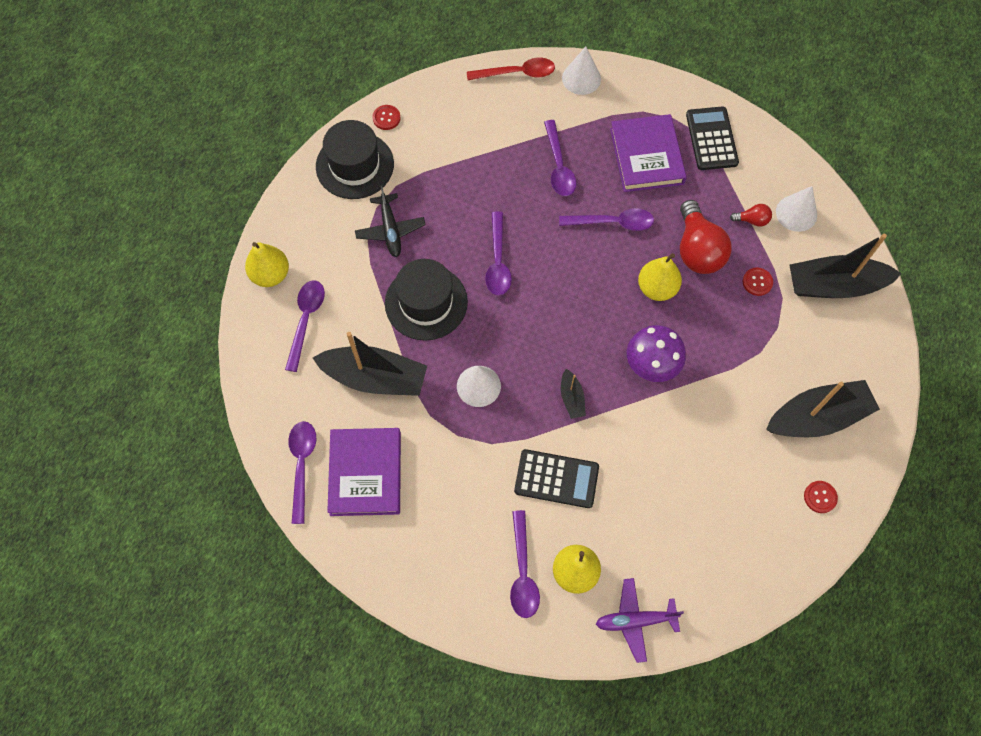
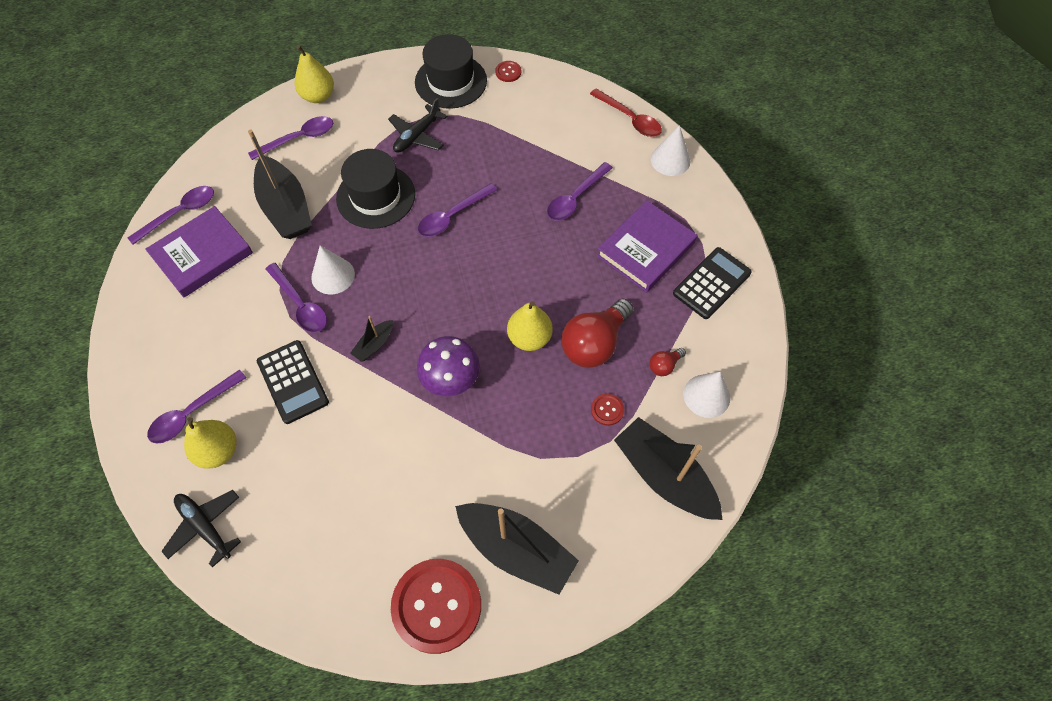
camera: 50 degrees right, 5 degrees down
purple spoon [559,208,654,231] -> purple spoon moved to [266,263,327,332]
purple plane [596,578,684,663] -> black plane [161,490,241,568]
red light bulb [730,204,772,227] -> red light bulb turned 90 degrees clockwise [649,348,686,376]
red button [804,481,838,513] -> red button [391,559,481,654], size x2.40

